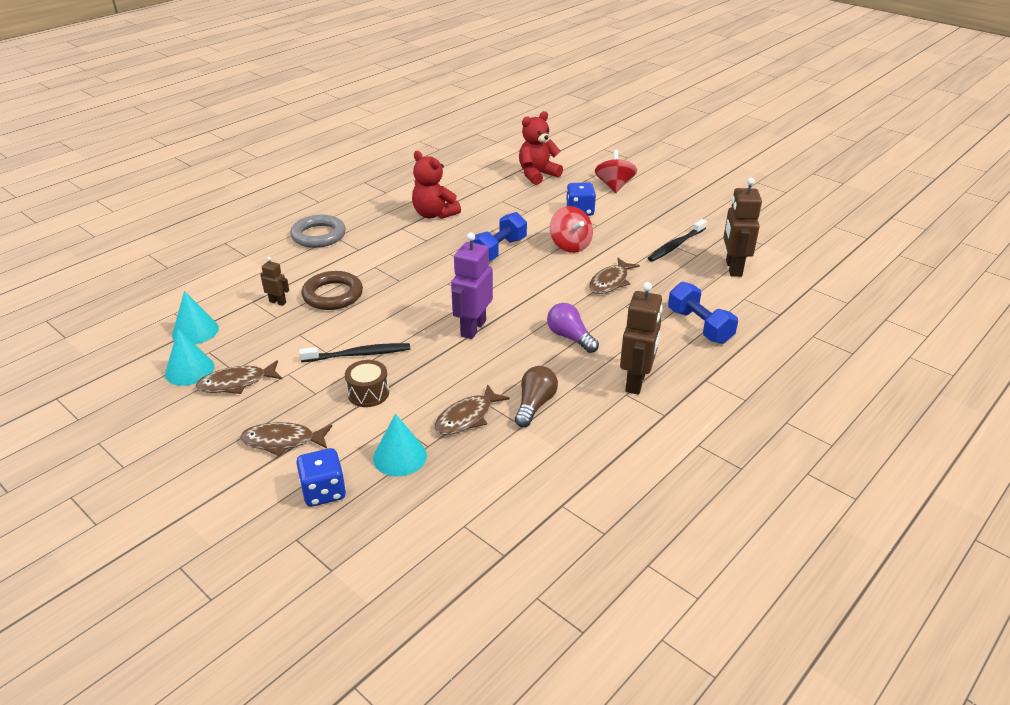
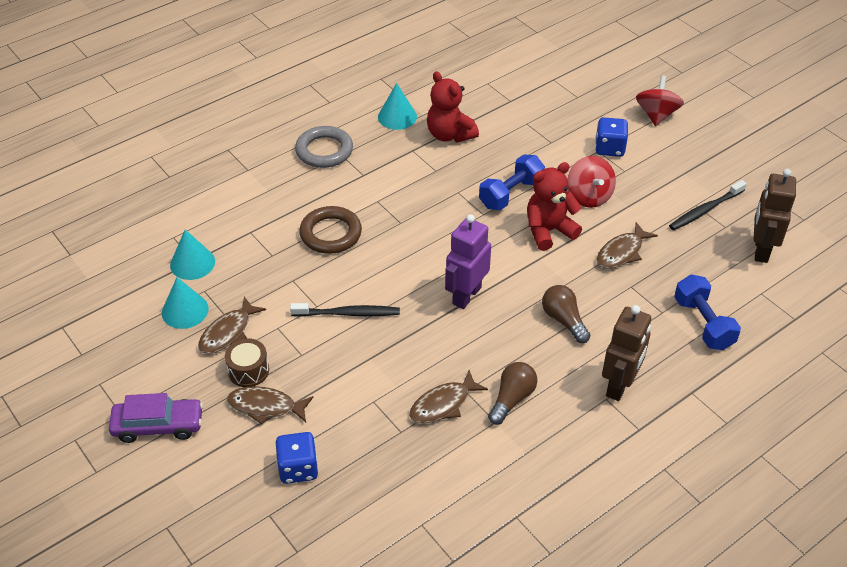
camera: 10 degrees right, 10 degrees up
brown fish [195,360,282,394] -> brown fish turned 45 degrees counterclockwise [198,297,266,354]
brown robot [260,257,289,306] -> none
brown drum [345,360,389,407] -> brown drum moved to [225,338,269,387]
turquoise cone [373,414,427,476] -> turquoise cone moved to [378,83,417,130]
red teddy bear [519,111,563,185] -> red teddy bear moved to [527,162,582,251]
purple light bulb [547,303,599,353] -> brown light bulb [542,285,590,343]
none -> purple car [109,393,203,443]

